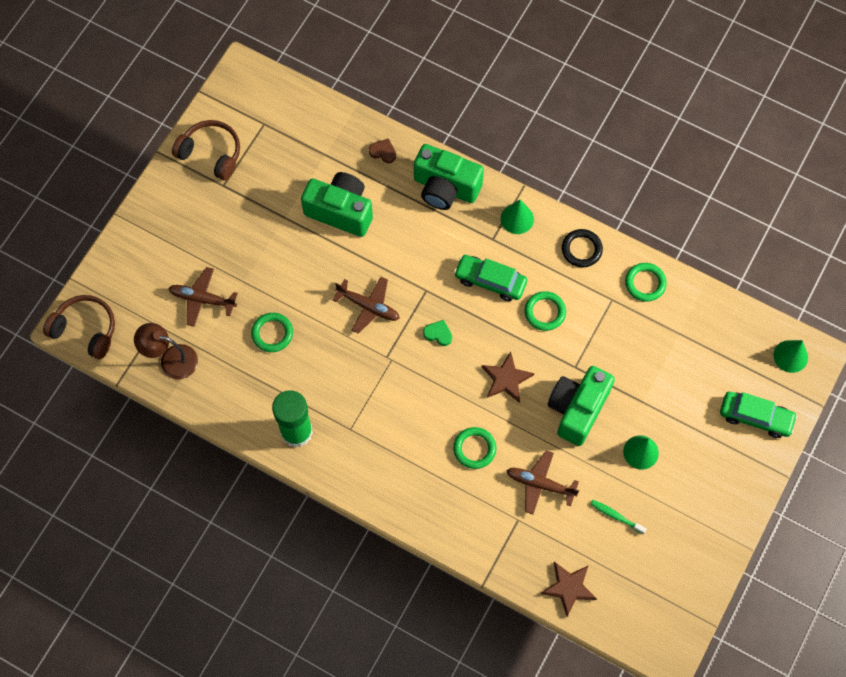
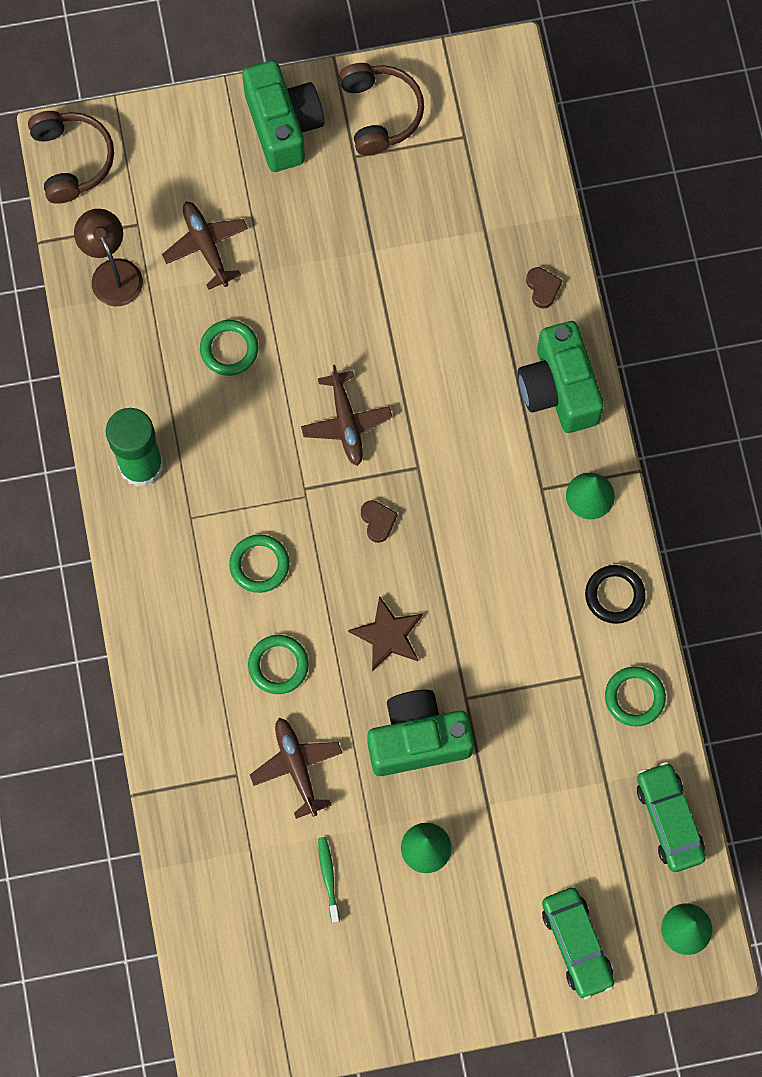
camera: 50 degrees right, 5 degrees up
green camera [301,172,373,237] -> green camera moved to [242,60,324,172]
green heart [423,320,452,346] -> brown heart [361,500,397,543]
green car [454,255,527,301] -> green car moved to [637,762,706,872]
green ring [524,291,566,331] -> green ring moved to [229,534,289,593]
brown star [541,562,597,616] -> none

